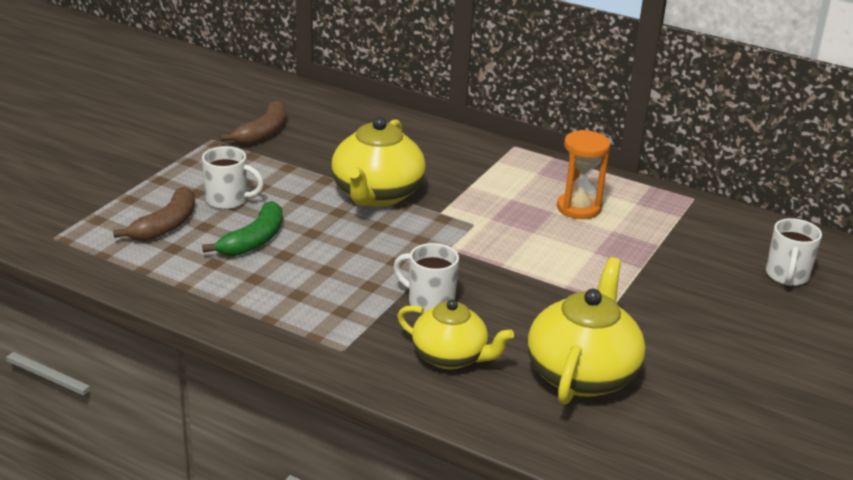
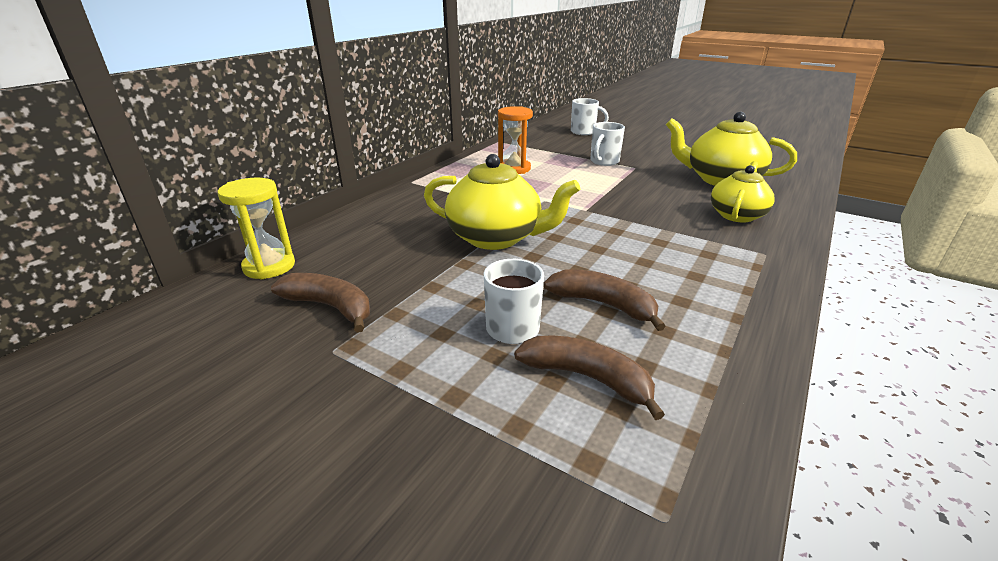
camera: 85 degrees left, 0 degrees up
green banana [202,201,283,256] -> brown banana [543,270,666,331]
white mug [394,243,459,313] -> white mug moved to [590,122,625,166]
none -> yellow hourglass [218,178,295,279]

